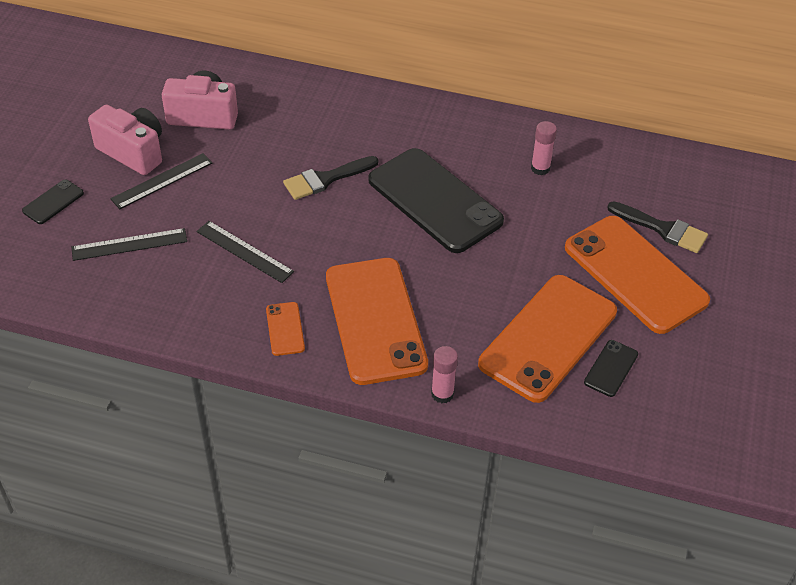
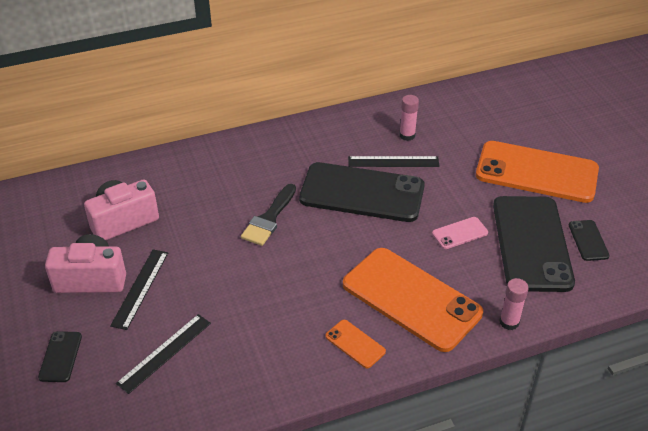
camera: 35 degrees left, 5 degrees down
black ruler [196,221,294,283] -> black ruler moved to [348,156,440,167]
orange phone [478,275,617,403] -> black phone [493,196,575,292]
black brush [607,201,708,253] -> none
none -> pink phone [432,217,488,249]

